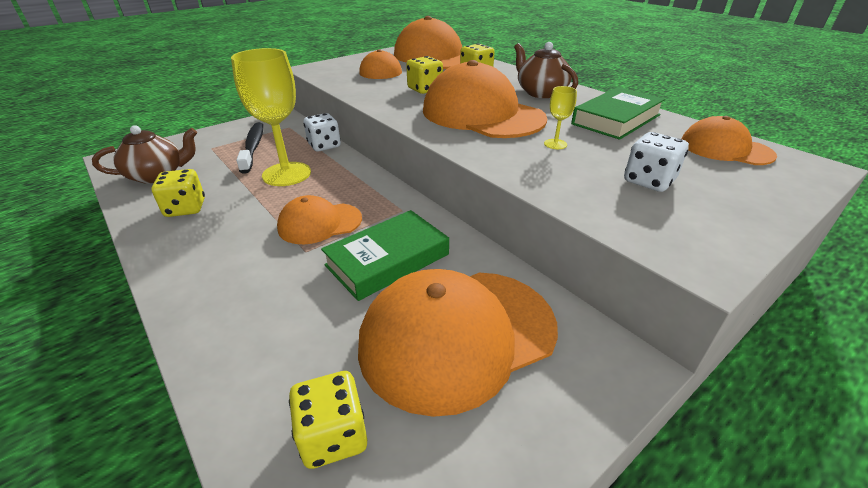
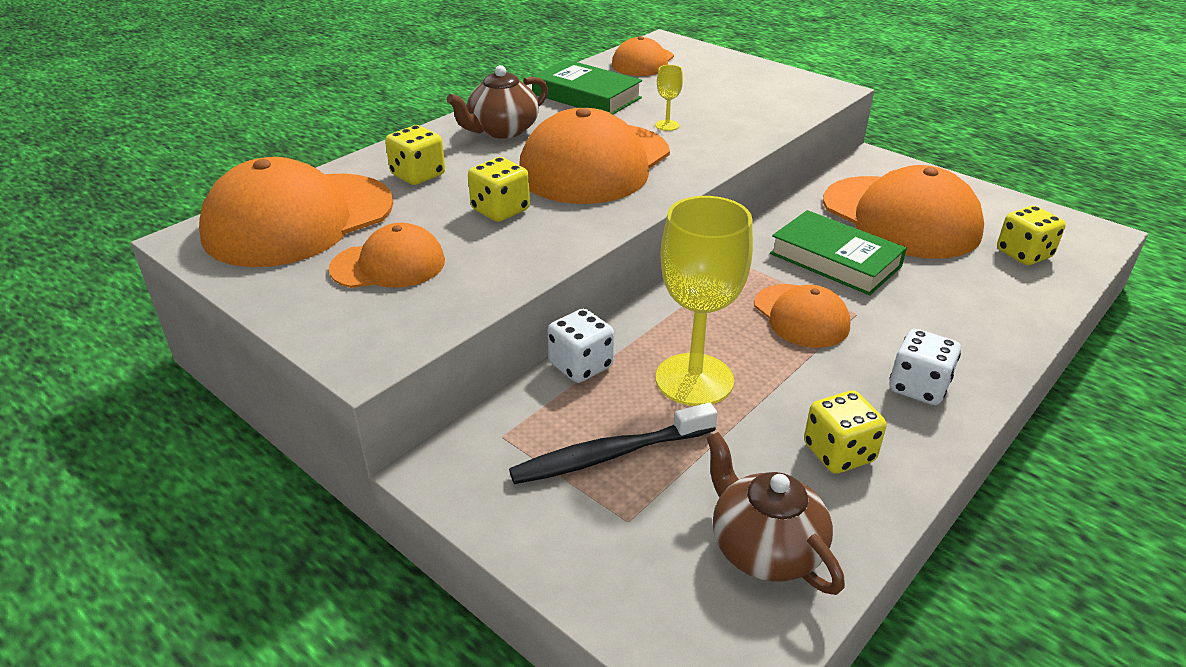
camera: 100 degrees left, 0 degrees up
white dice [624,132,689,192] -> white dice moved to [889,329,961,405]

